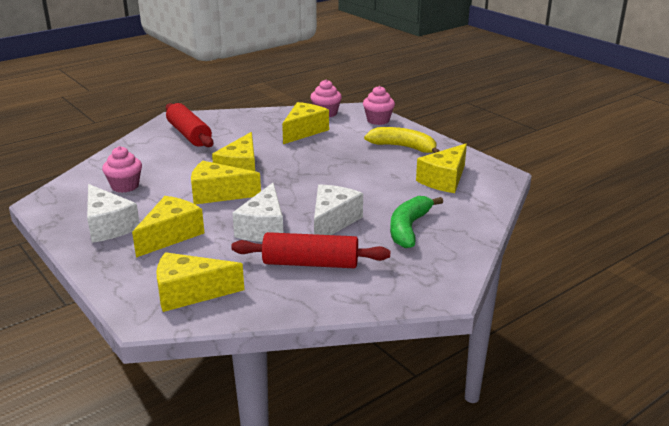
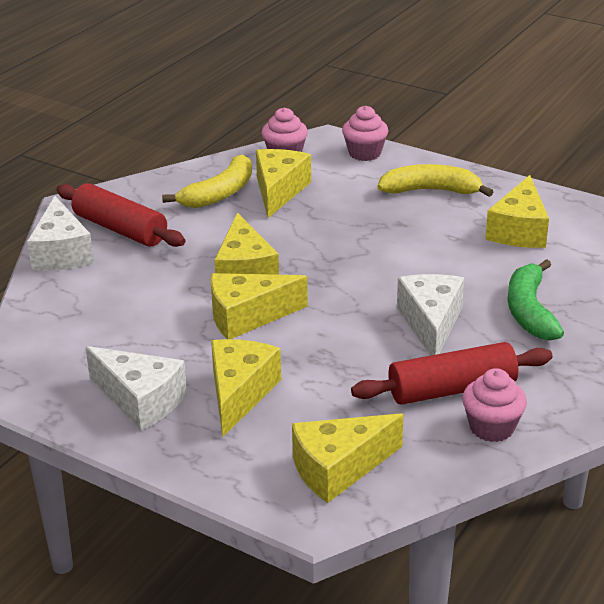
camera: 20 degrees left, 5 degrees up
pink cupcake [102,146,142,193] -> pink cupcake moved to [462,368,527,442]
white cheese [232,183,283,242] -> white cheese moved to [27,196,94,271]
none -> yellow banana [162,154,252,208]

